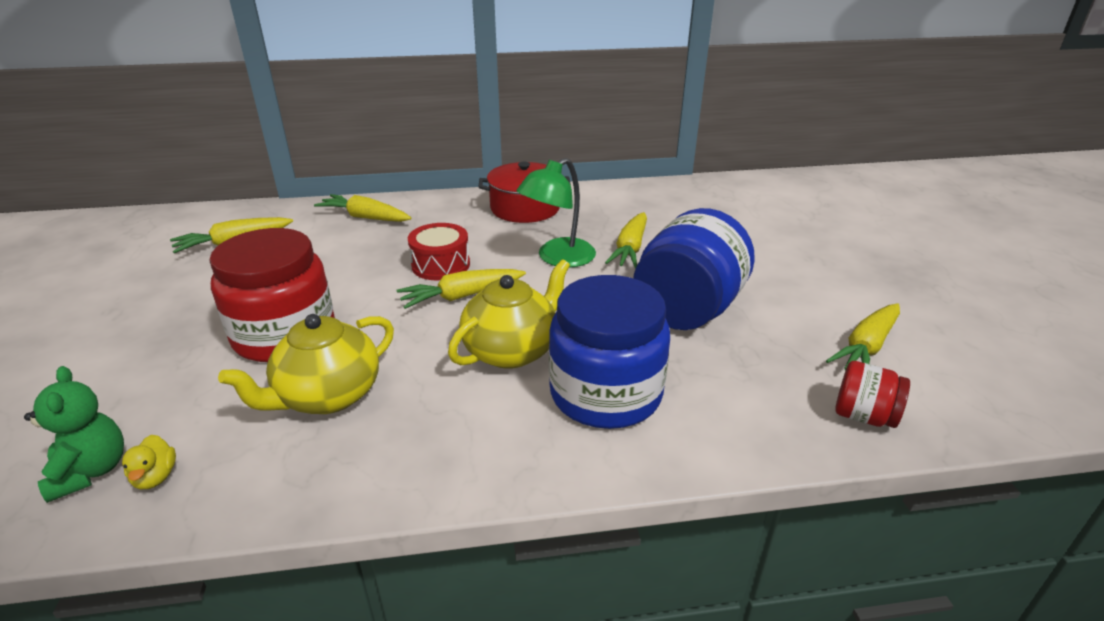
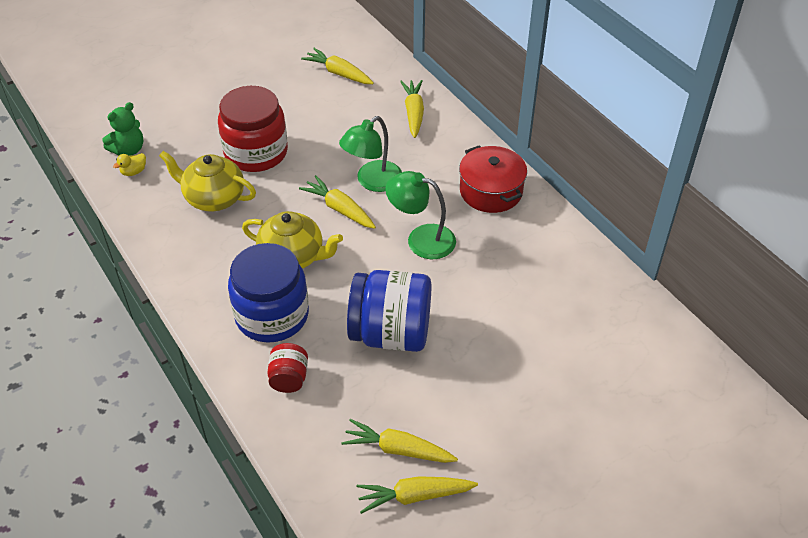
camera: 65 degrees right, 15 degrees up
red drum [408,223,470,280] -> green lamp [339,116,402,192]
yellow carrot [605,212,647,268] -> yellow carrot moved to [356,476,478,514]
red jar [835,361,910,428] -> red jar moved to [267,343,308,393]

